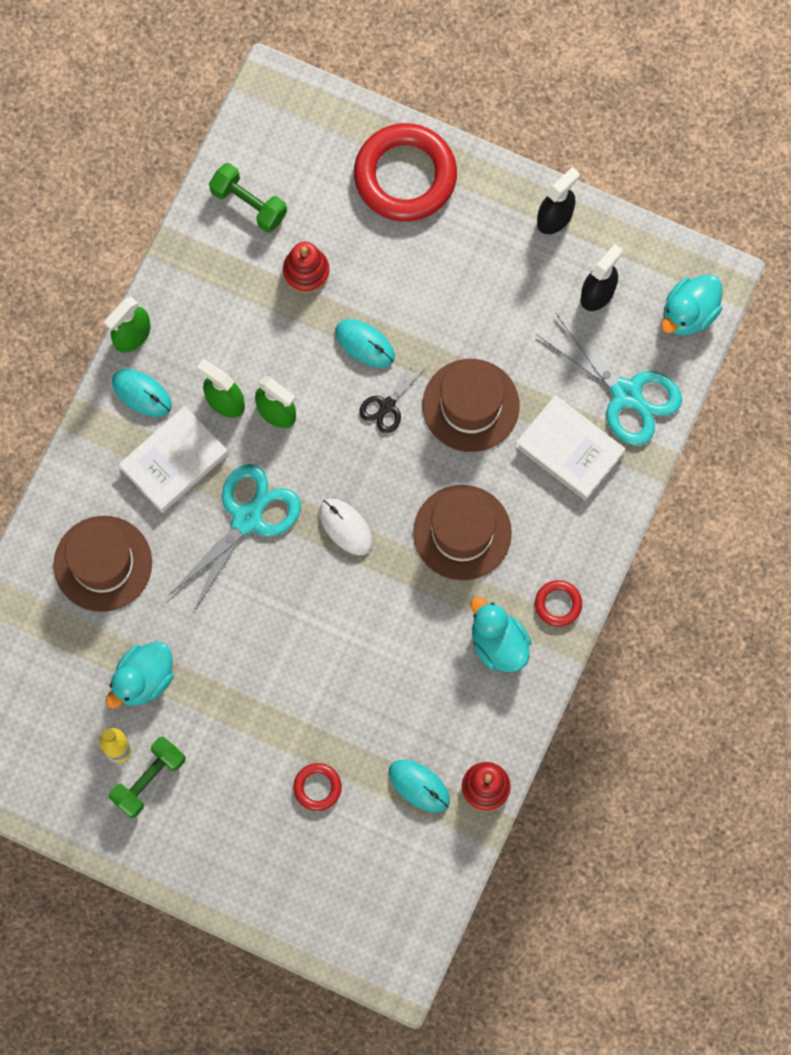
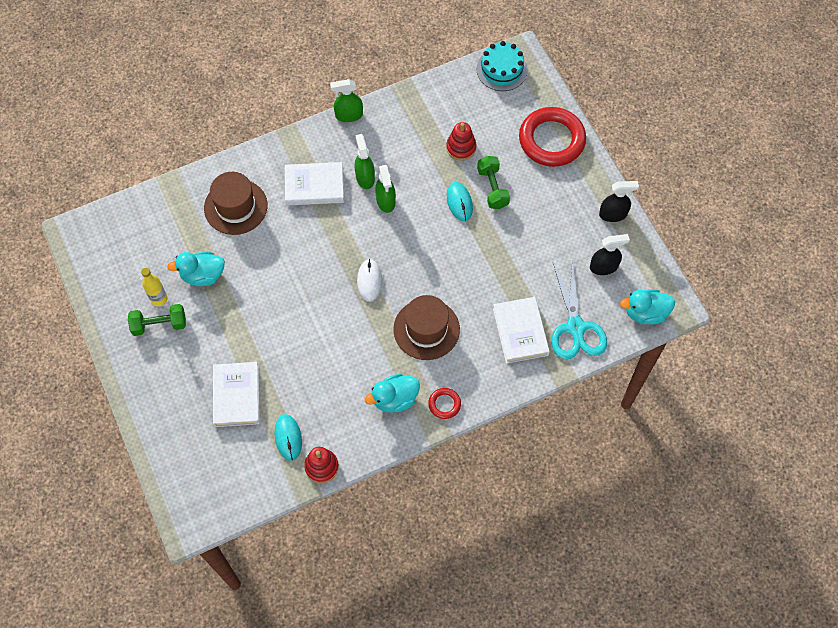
camera: 40 degrees right, 10 degrees down
turquoise mouse [112,369,172,417] -> none
turquoise scissors [168,464,301,614] -> none
green dumbbell [209,163,287,233] -> green dumbbell moved to [477,156,510,209]
red ring [293,763,342,811] -> white book [213,362,260,427]
black scissors [359,357,428,434] -> none
brown hat [423,359,519,452] -> none
turquoise duck [471,596,532,672] -> turquoise duck turned 120 degrees counterclockwise [365,374,420,413]
none -> turquoise cake [477,41,528,91]

